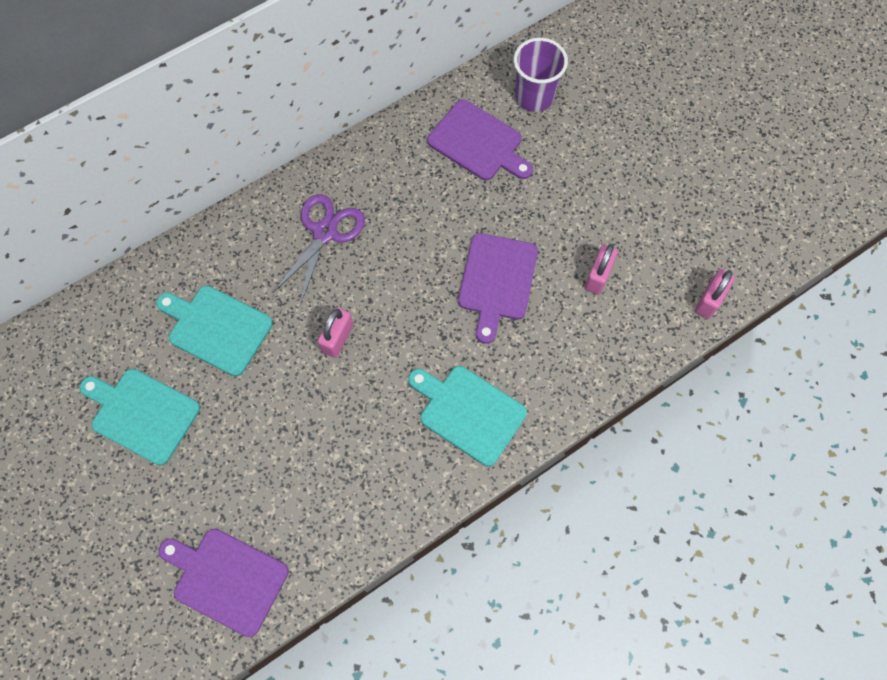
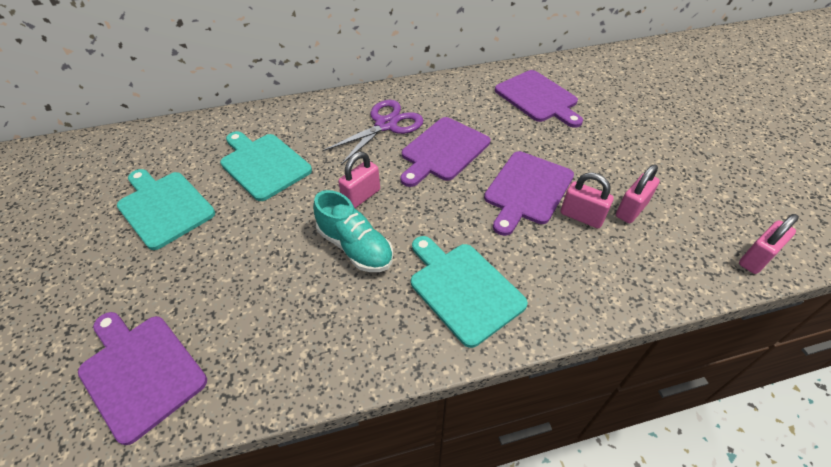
camera: 20 degrees right, 20 degrees down
purple cup [514,38,568,112] -> none
none -> turquoise shoe [313,190,393,272]
none -> purple cutting board [400,117,490,187]
none -> pink padlock [561,172,614,228]

